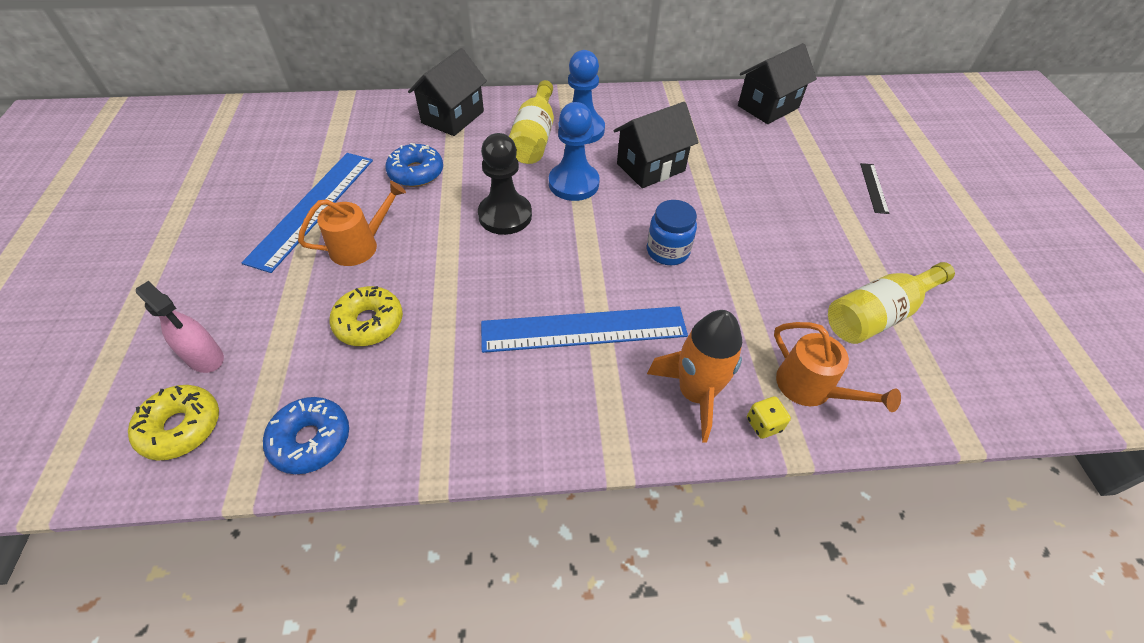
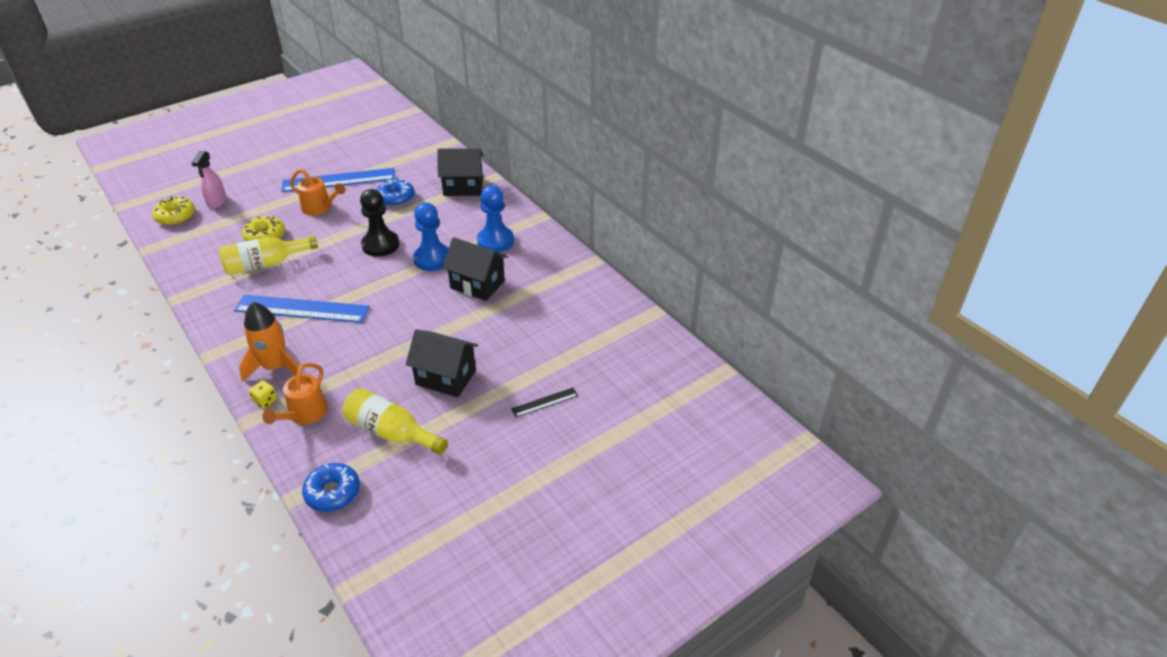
camera: 60 degrees right, 10 degrees down
blue donut [263,397,349,474] -> blue donut moved to [302,463,360,512]
blue ruler [481,306,688,353] -> blue ruler turned 45 degrees counterclockwise [234,295,370,323]
yellow bottle [509,80,554,164] -> yellow bottle moved to [219,236,318,275]
blue jar [647,200,697,265] -> none
black house [738,43,817,124] -> black house moved to [406,329,478,397]

